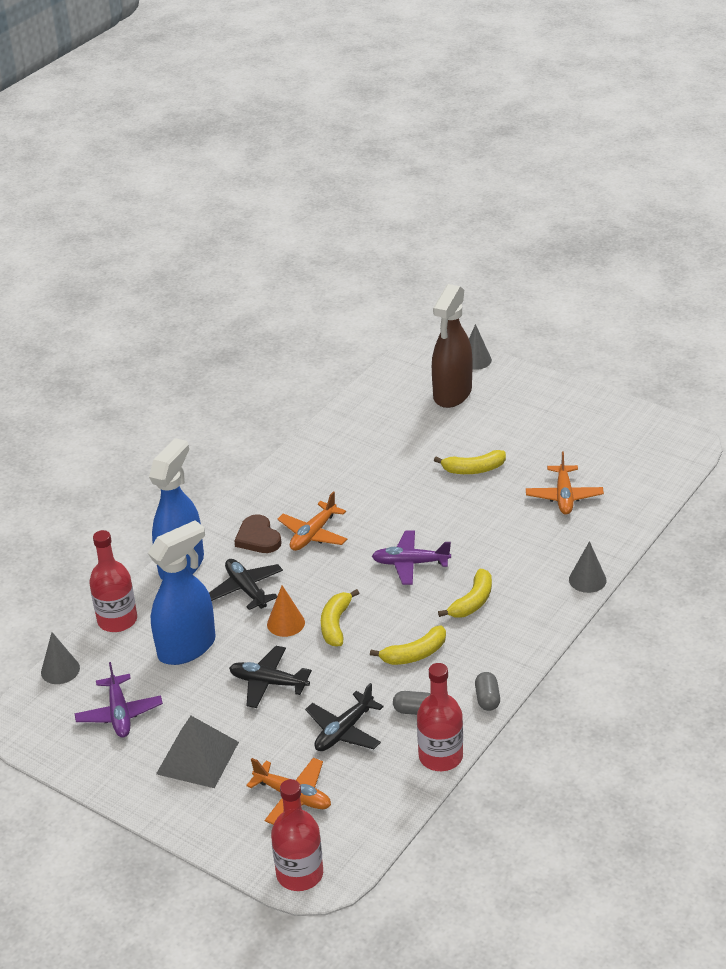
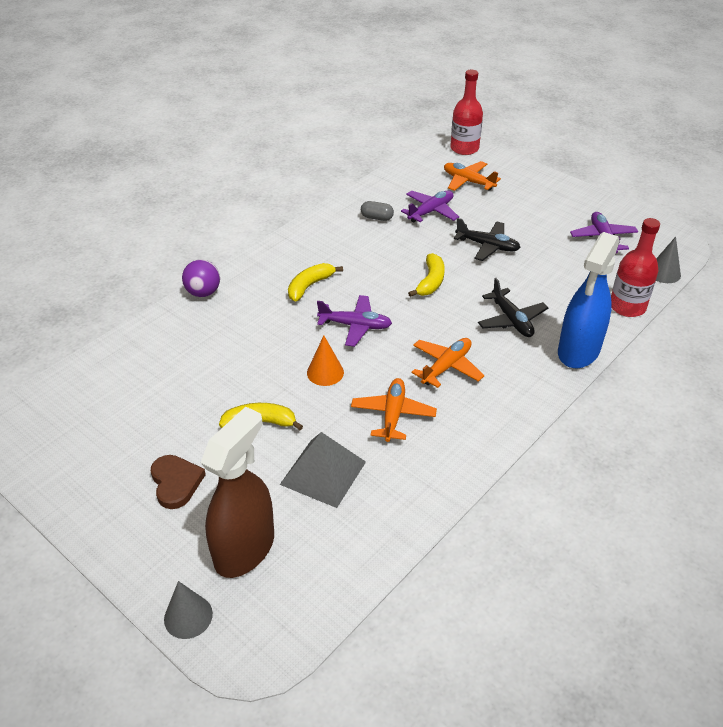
camera: 175 degrees left, 5 degrees up
blue spray bottle [148,520,216,665] -> none
grey pyramid [156,716,239,788] -> grey pyramid moved to [280,432,366,508]
brown heart [234,514,282,553] -> brown heart moved to [151,455,206,509]
orange cone [267,585,305,637] -> orange cone moved to [307,335,344,386]
black plane [305,683,384,751] -> purple plane [401,190,459,222]
yellow banana [370,625,446,665] -> none
red bottle [417,663,463,771] -> none
grey capsule [475,672,500,711] -> none
orange plane [526,451,604,515] -> orange plane moved to [351,378,437,442]
grey cone [569,541,607,593] -> purple ball [182,259,220,297]

